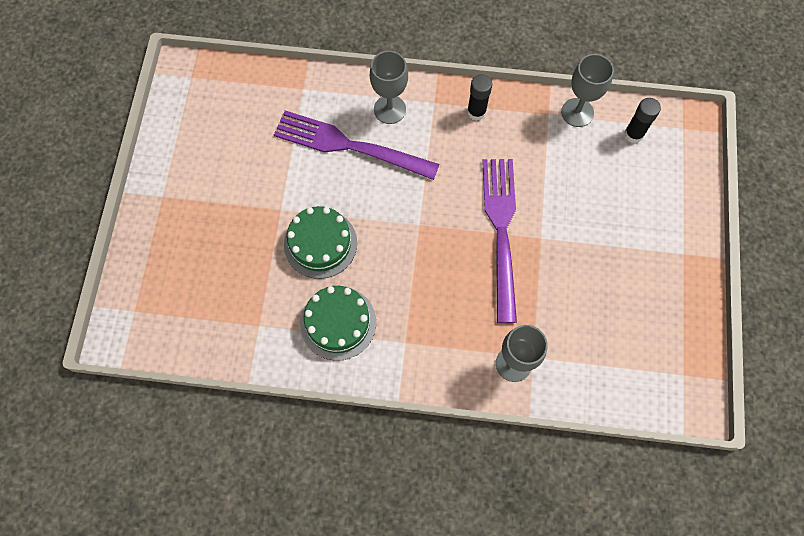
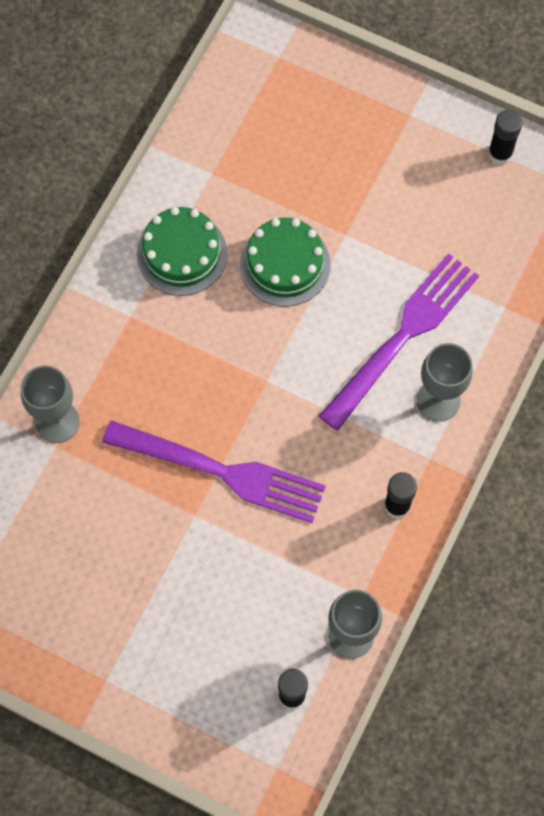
camera: 110 degrees right, 0 degrees up
none -> black glue stick [488,110,523,165]

